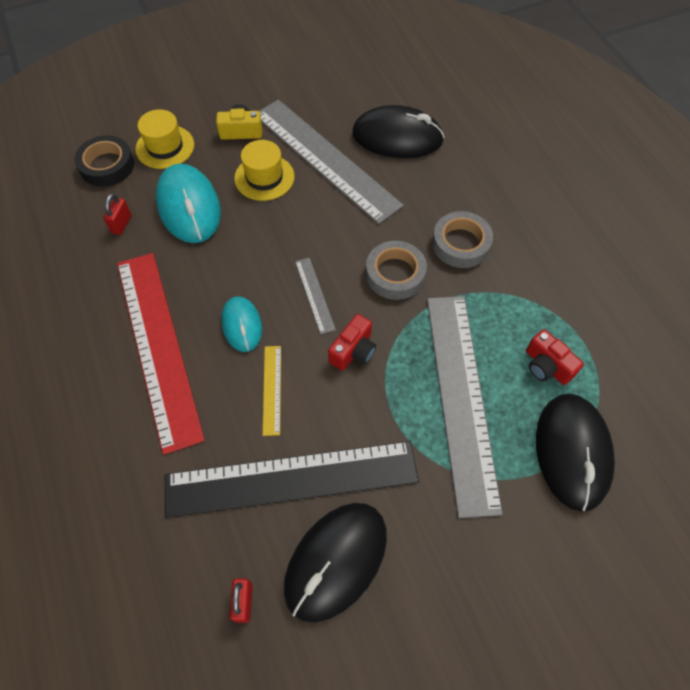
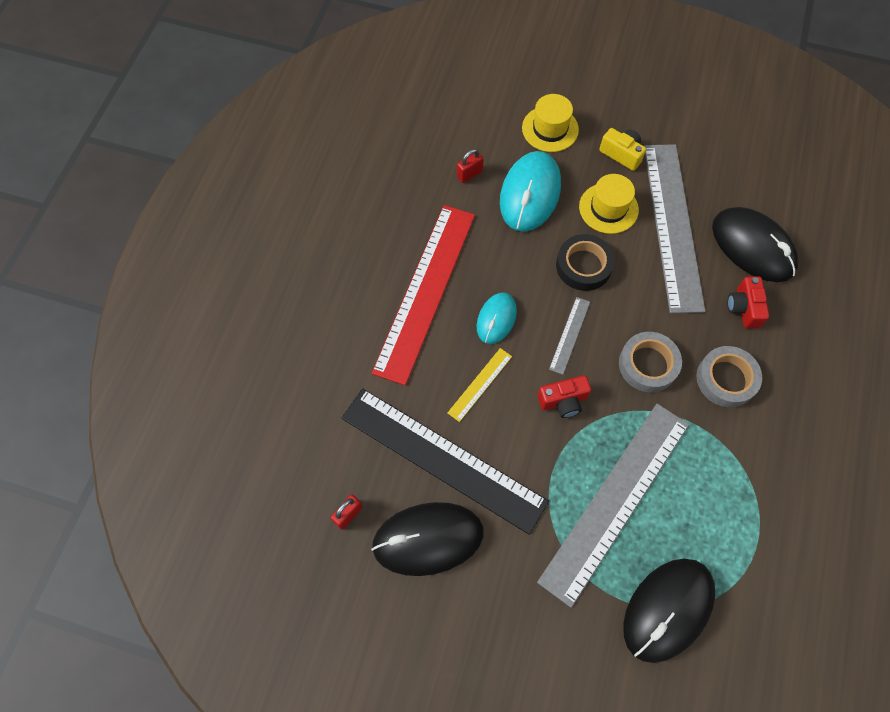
camera: 40 degrees right, 5 degrees up
black tape [74,135,134,187] -> black tape moved to [556,234,615,291]
red camera [526,329,584,385] -> red camera moved to [727,276,769,328]

